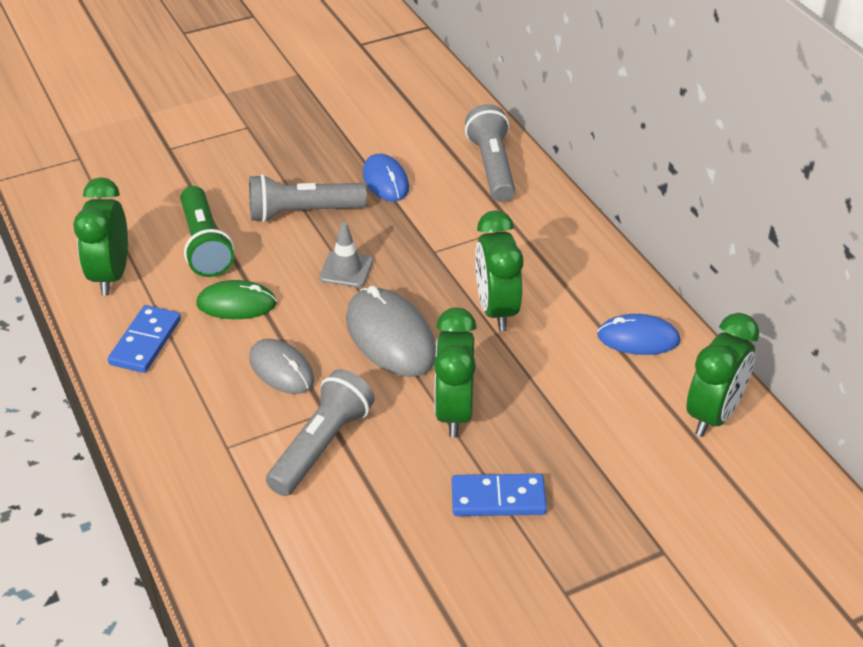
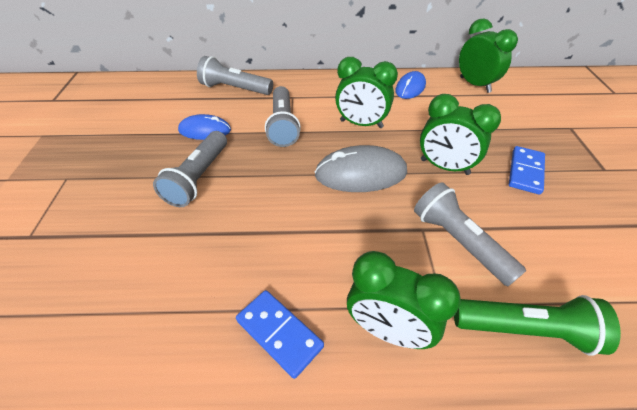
camera: 65 degrees left, 5 degrees up
green clock [73,177,128,296] -> green clock moved to [347,251,461,349]
green flashlight [180,186,234,277] -> green flashlight moved to [454,295,621,356]
green mouse [196,280,277,319] -> none
grey mouse [249,339,314,394] -> none
grey traffic cone [319,222,373,287] -> none
none -> grey flashlight [265,86,301,147]

